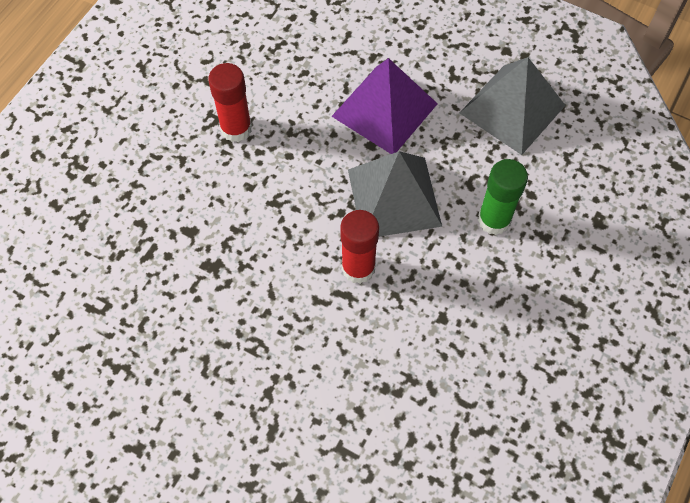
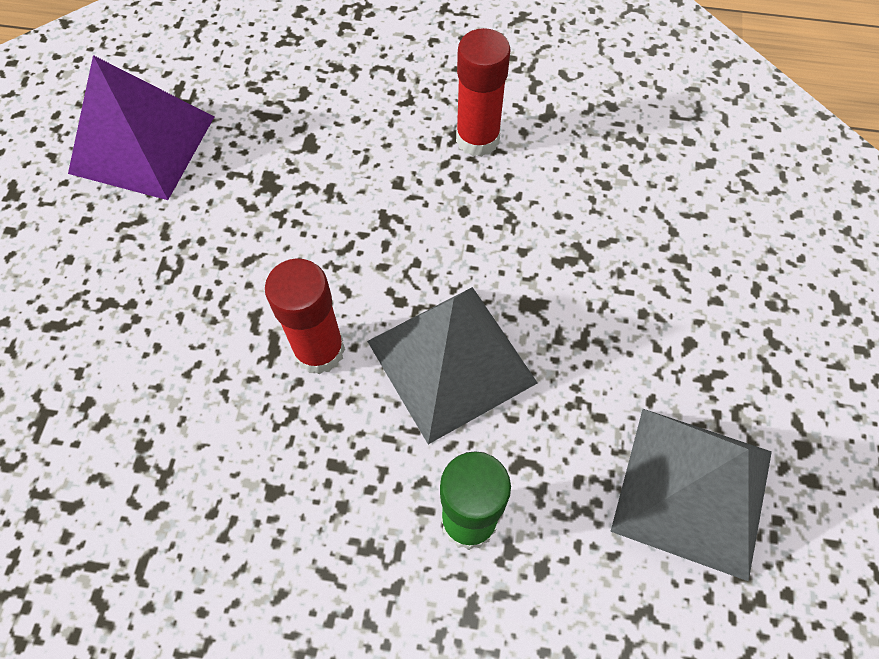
camera: 70 degrees right, 0 degrees up
purple pyramid [331,58,438,154] -> purple pyramid moved to [68,55,214,200]

